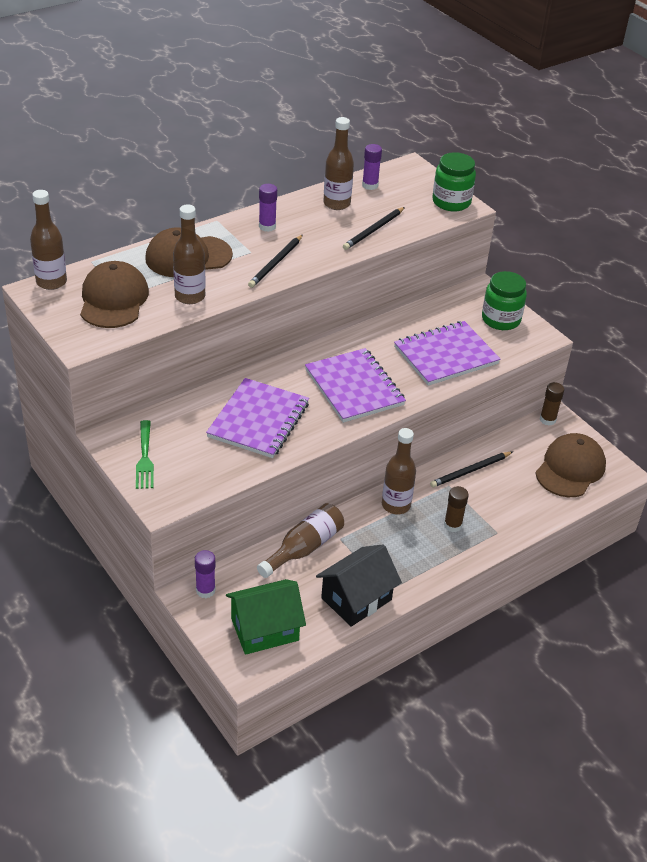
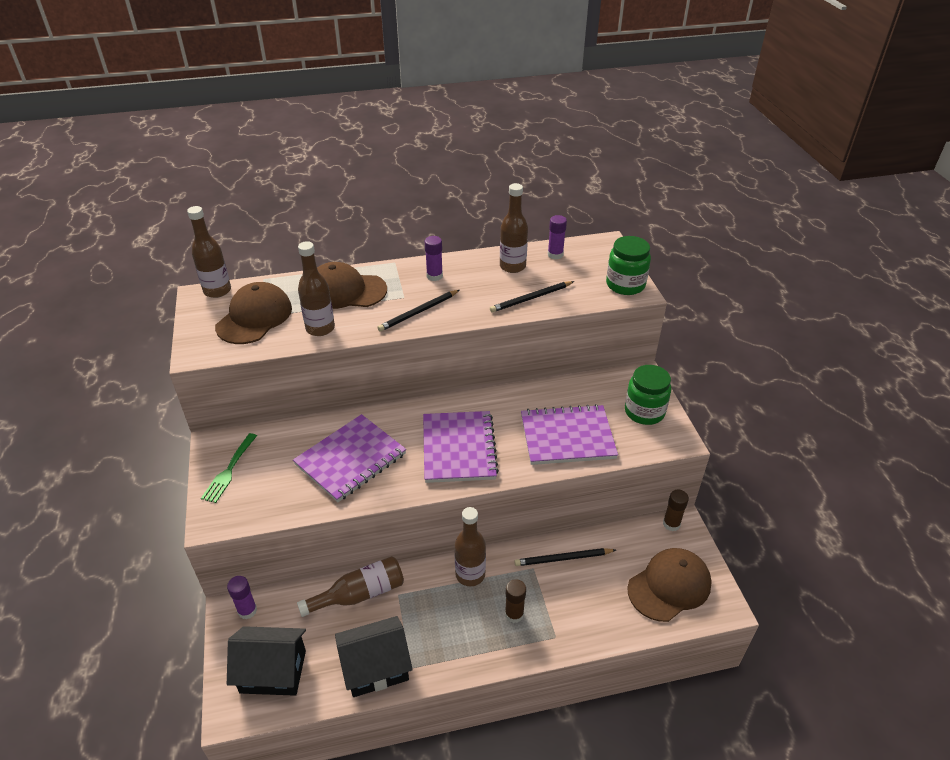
camera: 25 degrees right, 0 degrees up
green house [226,579,306,655] -> black house [227,626,306,696]

